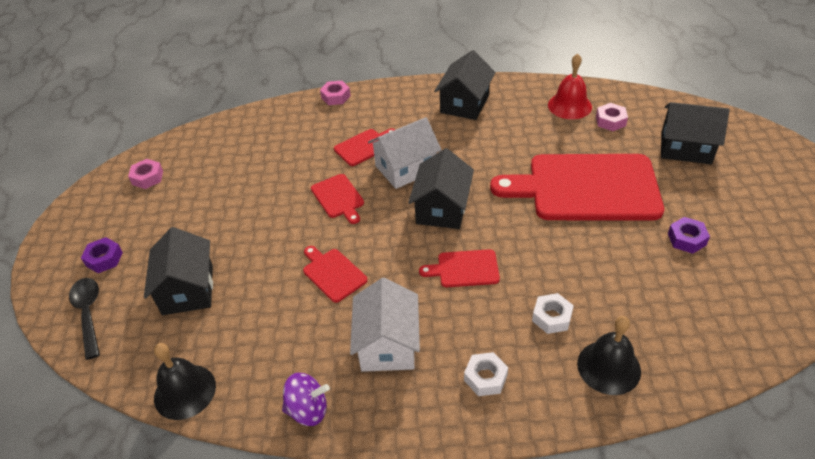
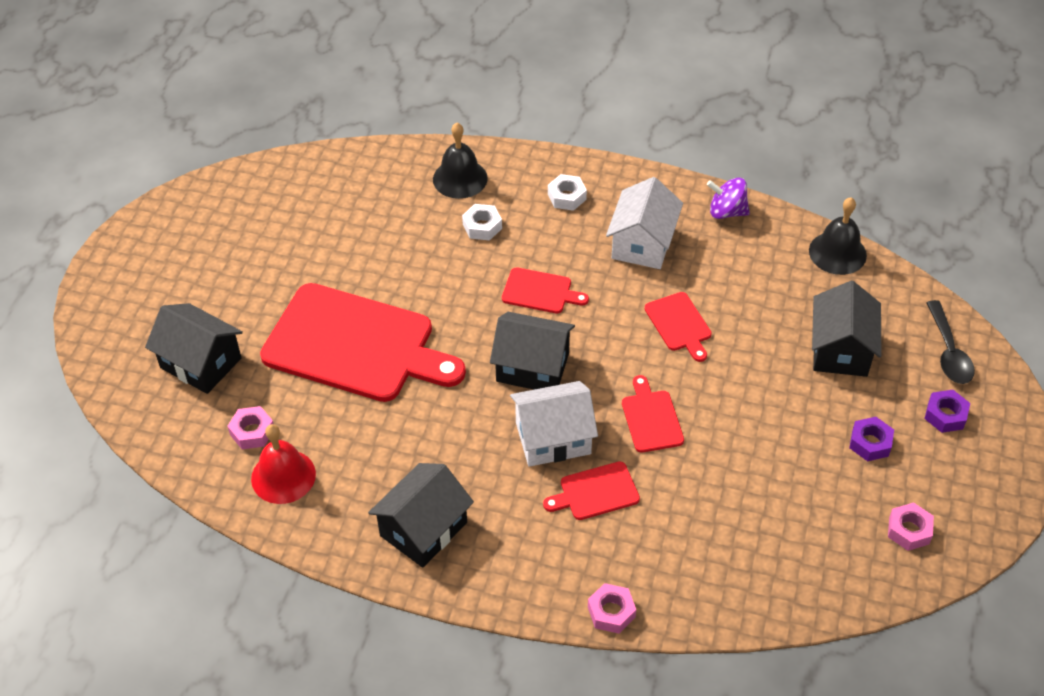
camera: 165 degrees left, 5 degrees up
black house [408,148,474,229] -> black house turned 75 degrees clockwise [490,312,575,390]
purple nut [668,217,710,254] -> purple nut moved to [849,417,894,461]

